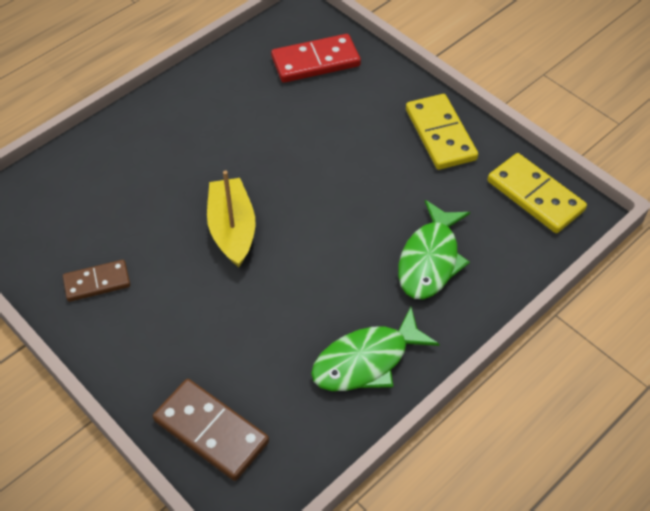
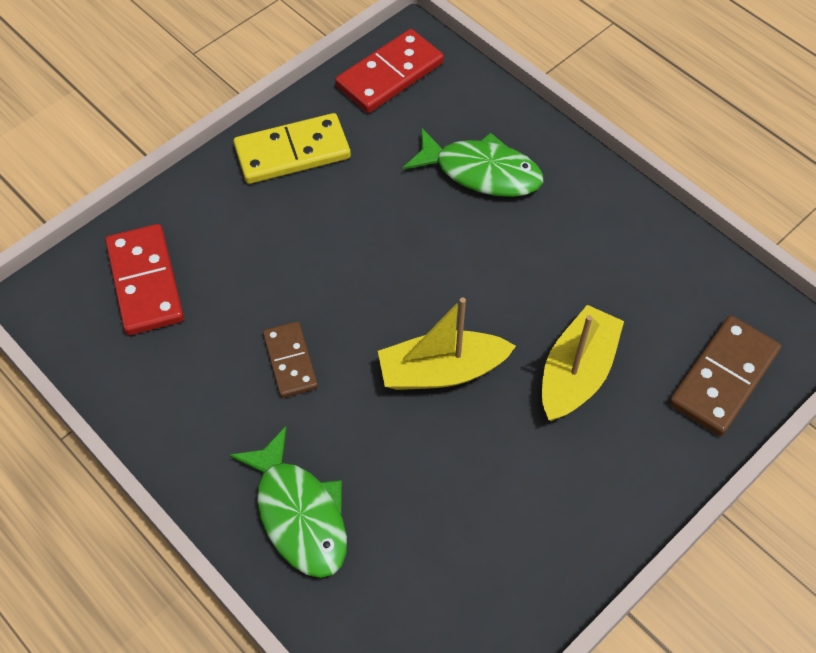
camera: 90 degrees left, 5 degrees up
brown domino [63,260,130,302] -> brown domino moved to [263,321,318,398]
green fish [311,307,440,391] -> green fish moved to [229,426,347,578]
yellow domino [487,153,587,233] -> red domino [335,29,444,113]
none -> yellow boat [542,305,624,421]

